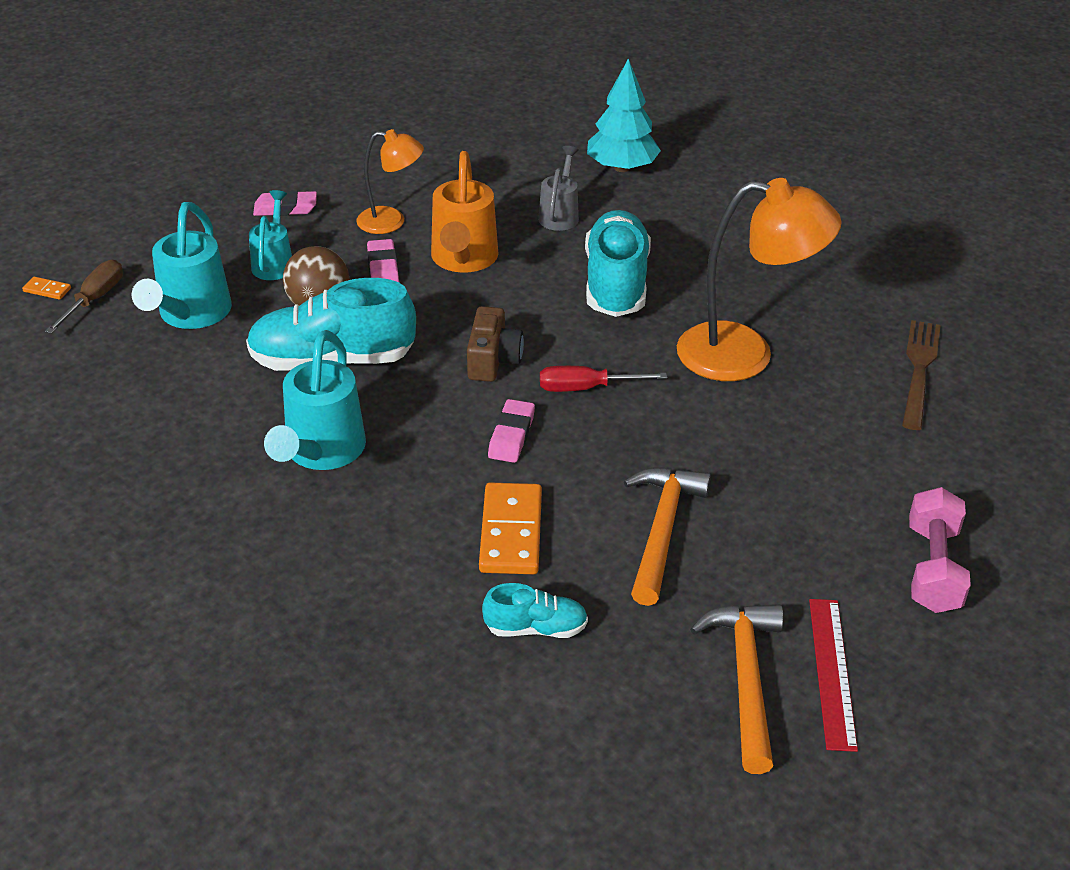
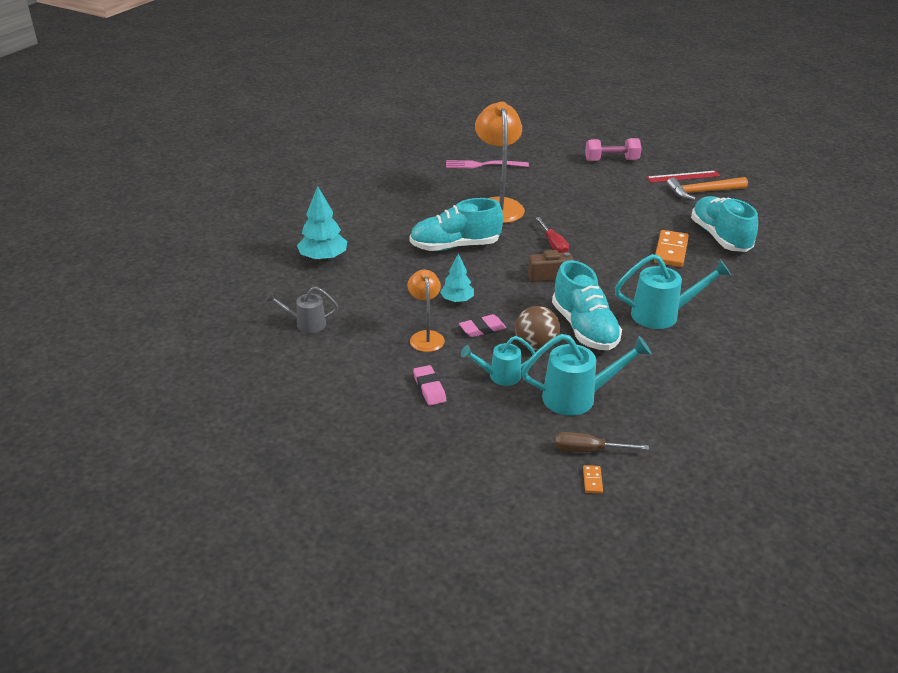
camera: 105 degrees left, 5 degrees down
orange watering can [431,151,499,273] -> turquoise tree [440,254,474,303]
orange domino [479,482,542,574] -> orange domino turned 60 degrees counterclockwise [654,230,689,267]
turquoise shoe [482,583,588,638] -> turquoise shoe [691,196,758,252], size x1.95
pink eraser [488,399,535,463] -> none
grey watering can [538,146,579,231] -> grey watering can moved to [265,287,338,333]
orange hammer [624,467,711,606] -> none
brown fork [902,320,941,430] -> pink fork [446,160,529,168]

